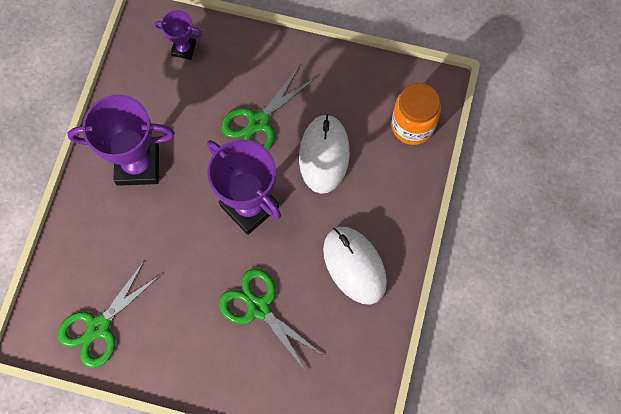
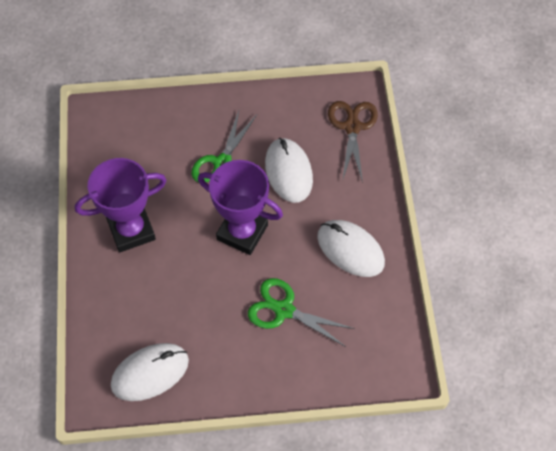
camera: 20 degrees left, 10 degrees down
green scissors [58,260,161,368] -> white mouse [111,343,189,401]
purple trophy [154,10,202,60] -> none
orange jar [391,83,441,145] -> brown scissors [328,101,378,183]

